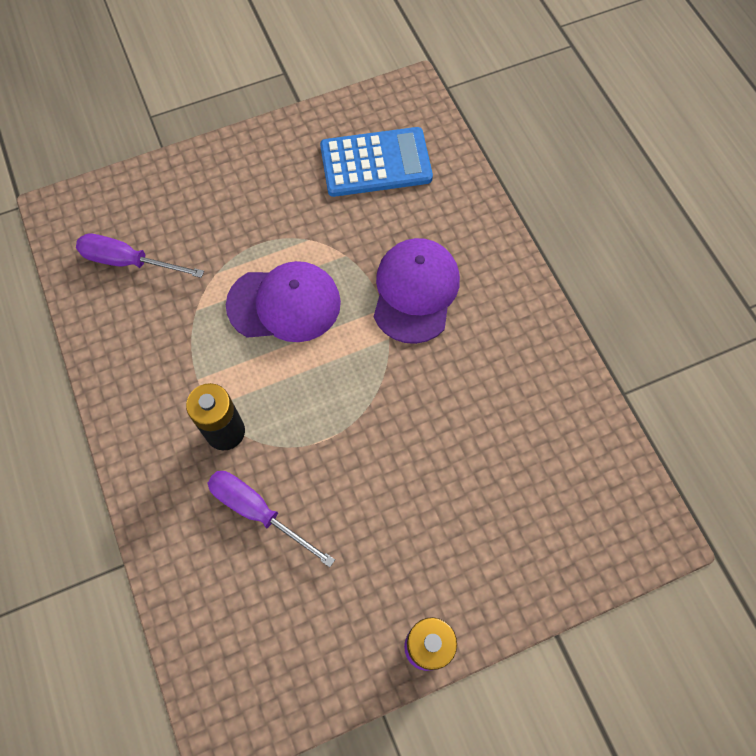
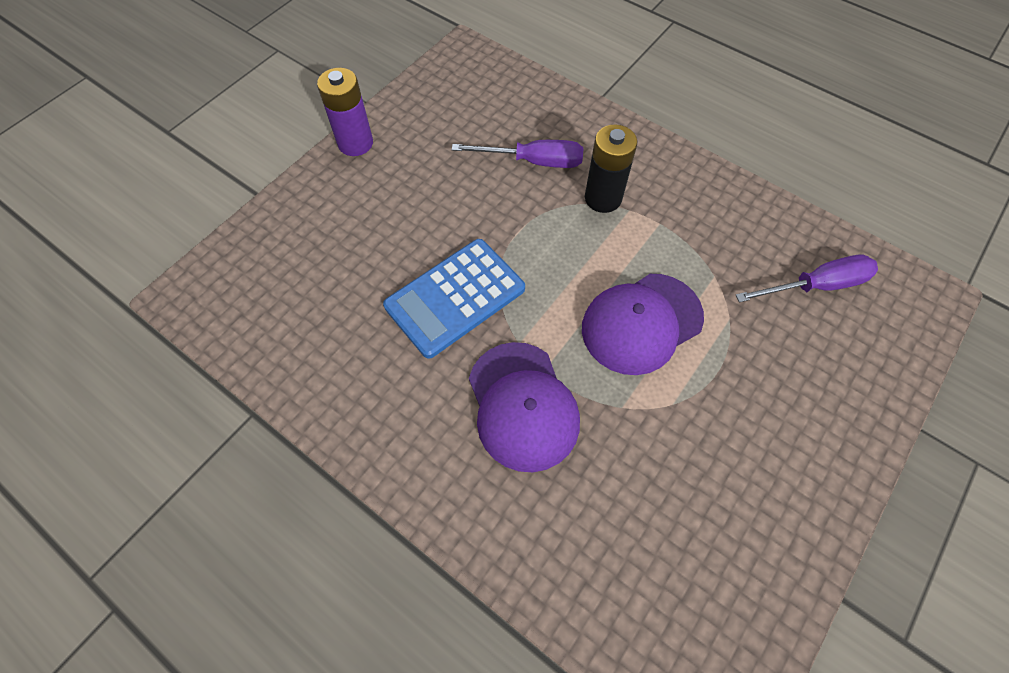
camera: 150 degrees right, 5 degrees down
blue calculator [320,127,433,197] -> blue calculator moved to [383,239,525,359]

